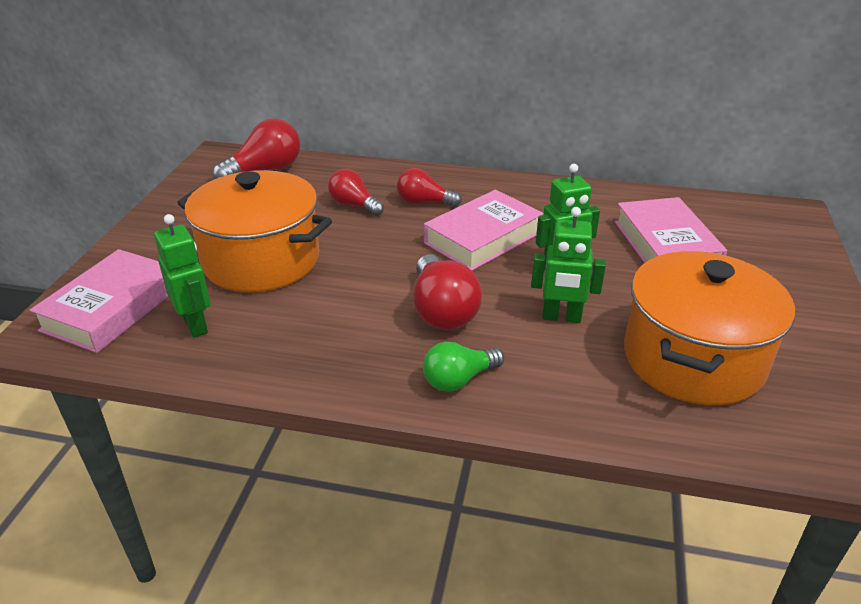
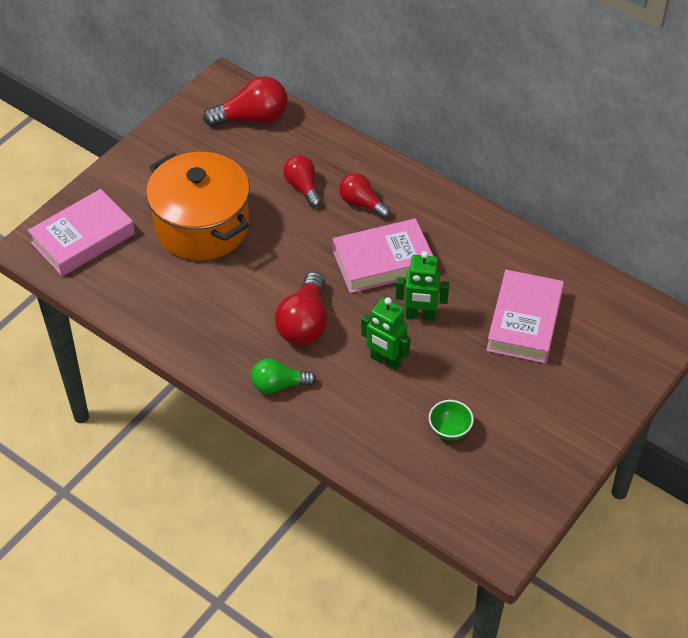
camera: 25 degrees right, 15 degrees up
green robot [154,214,210,338] -> none
orange pot [624,251,795,405] -> green bowl [429,400,474,441]

